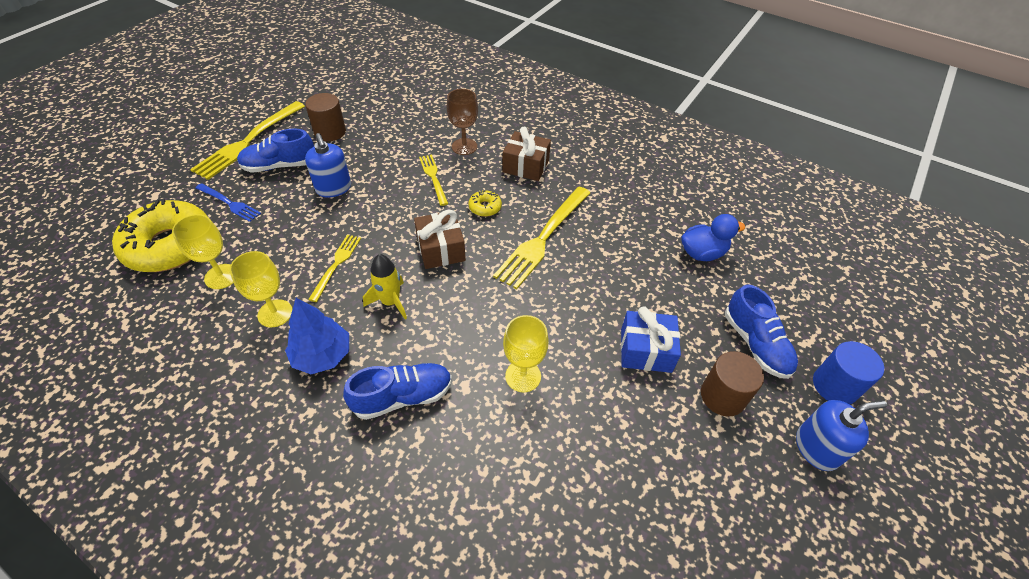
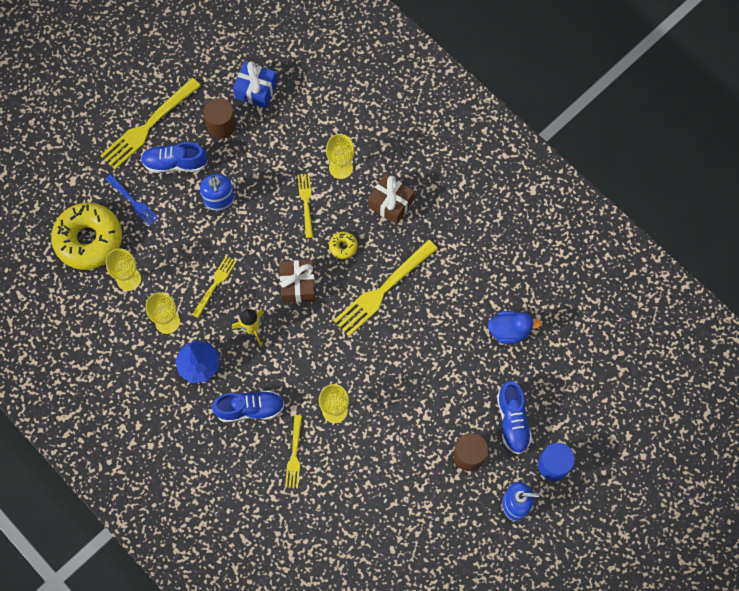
camera: 15 degrees right, 20 degrees up
brown goblet [447,89,478,155] -> yellow goblet [326,134,354,179]
blue gift [621,306,681,373] -> blue gift moved to [233,61,277,108]
none -> yellow fork [285,415,302,488]

